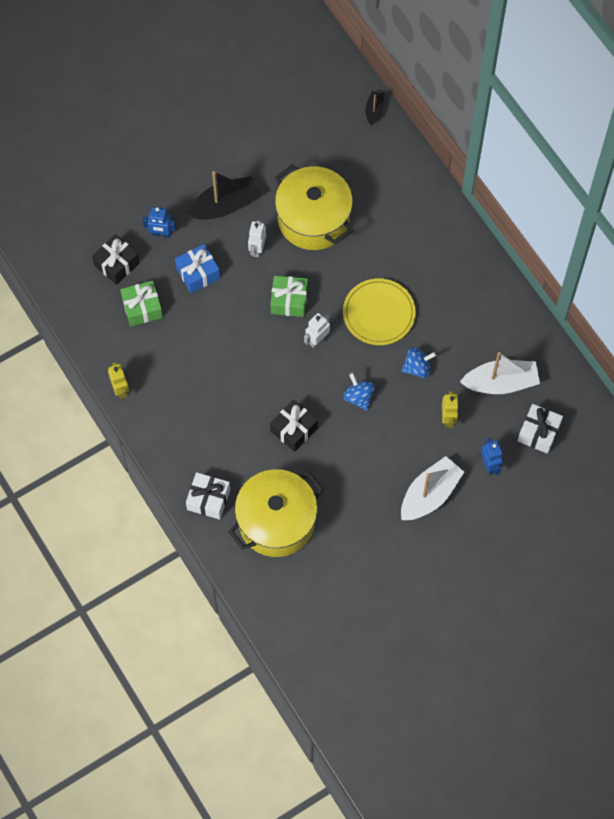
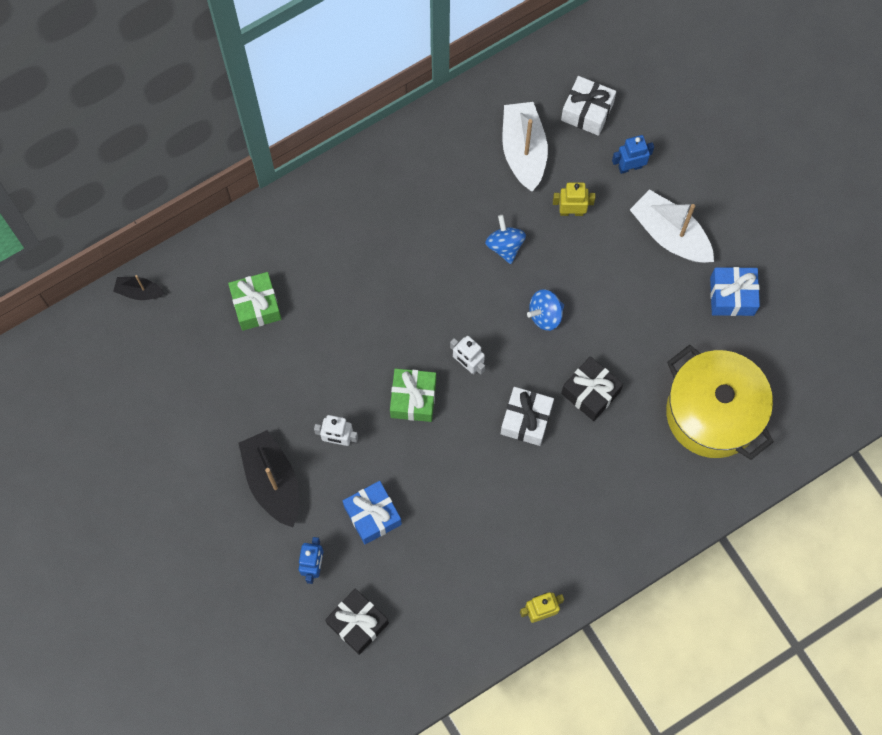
camera: 90 degrees left, 5 degrees up
green gift [120,281,163,326] -> green gift moved to [228,272,282,331]
white gift [186,472,230,520] -> white gift moved to [501,387,554,446]
yellow pot [275,164,353,250] -> none
yellow plate [343,278,416,345] -> none
none -> blue gift [710,267,760,316]

